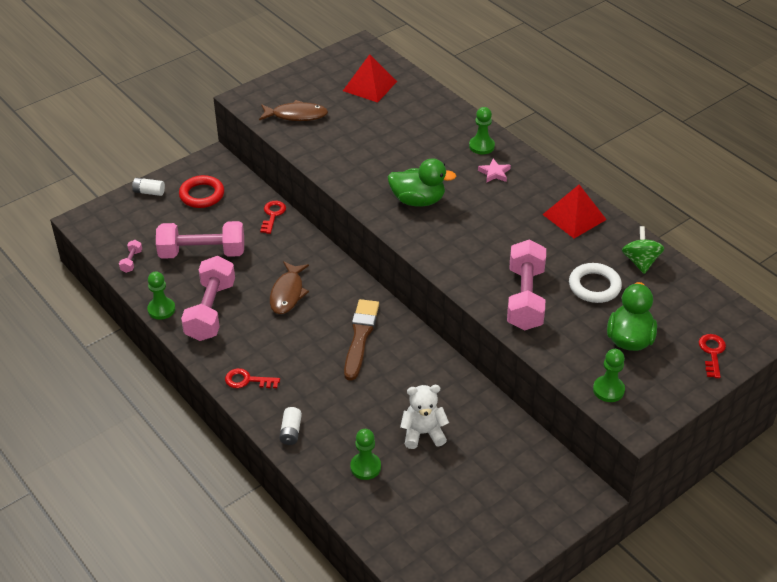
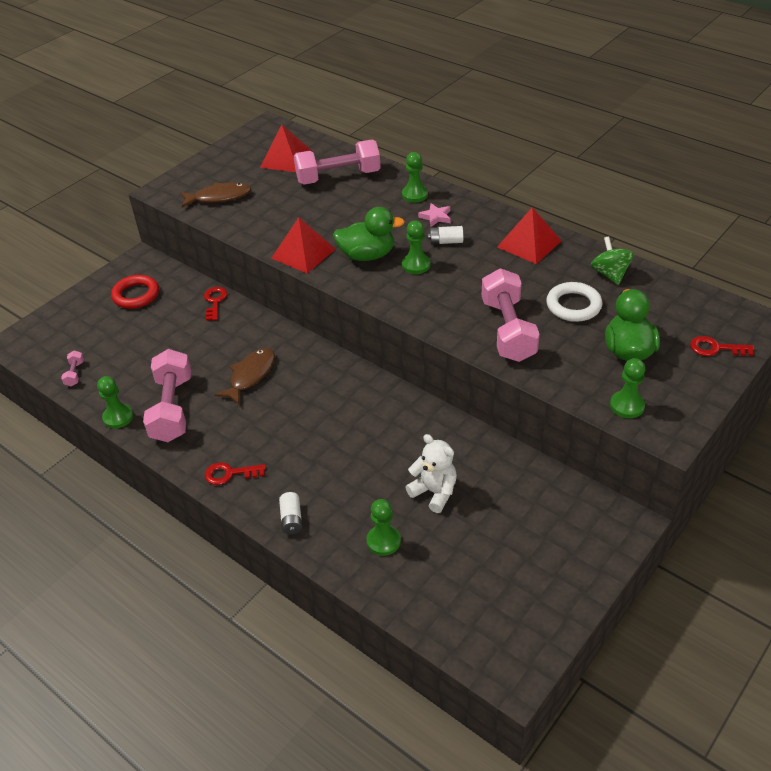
camera: 10 degrees left, 0 degrees up
white battery [132,178,165,196] -> white battery moved to [428,226,463,244]
pink dumbbell [156,221,244,259] -> pink dumbbell moved to [294,140,381,185]
brown fish [270,261,309,314] -> brown fish turned 150 degrees counterclockwise [215,348,275,405]
brown brush [344,299,379,381] -> none
white teddy bear [400,385,449,449] -> white teddy bear turned 60 degrees clockwise [405,434,457,513]
red key [699,334,726,378] -> red key turned 75 degrees counterclockwise [690,336,754,356]
none -> red pyramid [271,217,335,273]
none -> green pawn [402,220,431,274]

